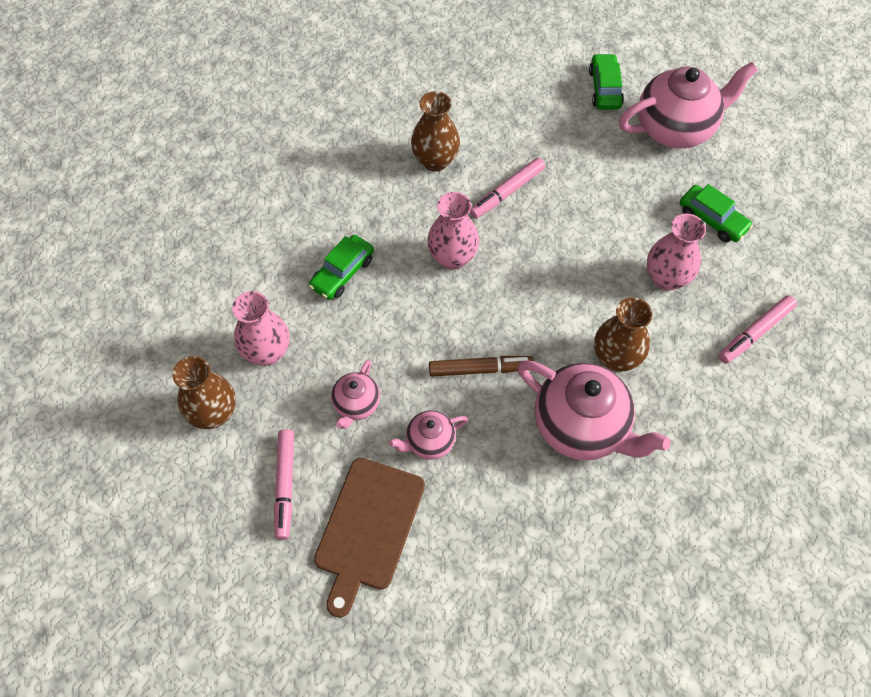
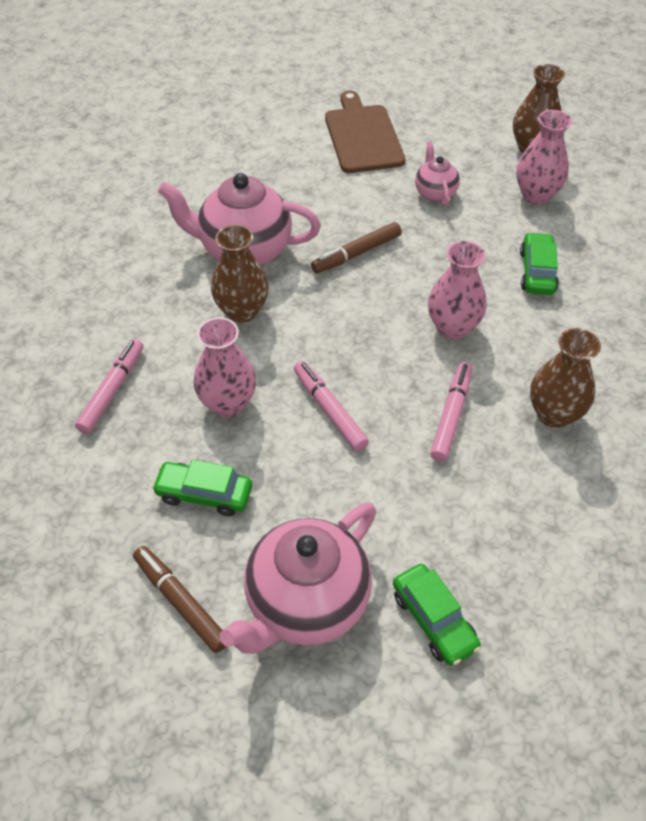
camera: 150 degrees right, 10 degrees down
pink marker [274,429,294,540] -> pink marker moved to [294,361,369,451]
pink teapot [389,410,468,460] -> none
none -> brown marker [133,546,226,653]

